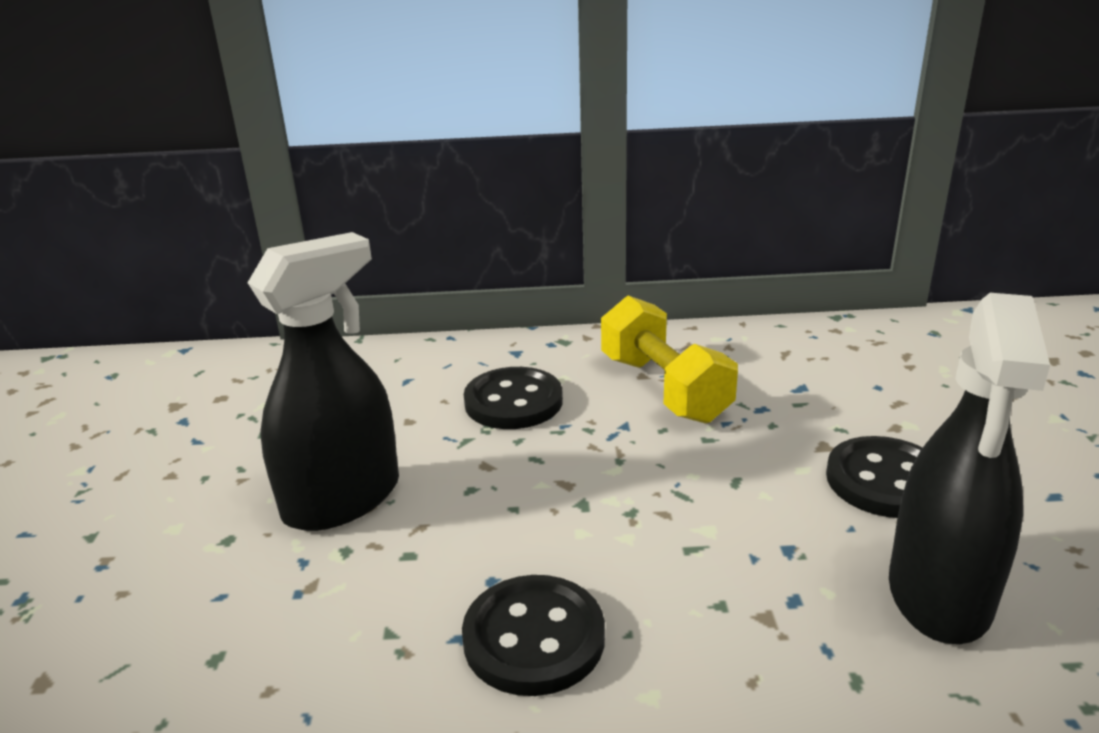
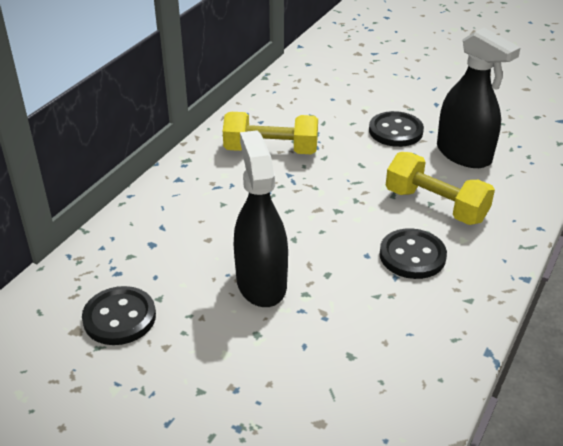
camera: 60 degrees left, 10 degrees up
black button [464,367,563,429] -> black button moved to [82,286,156,345]
none -> yellow dumbbell [386,152,495,225]

